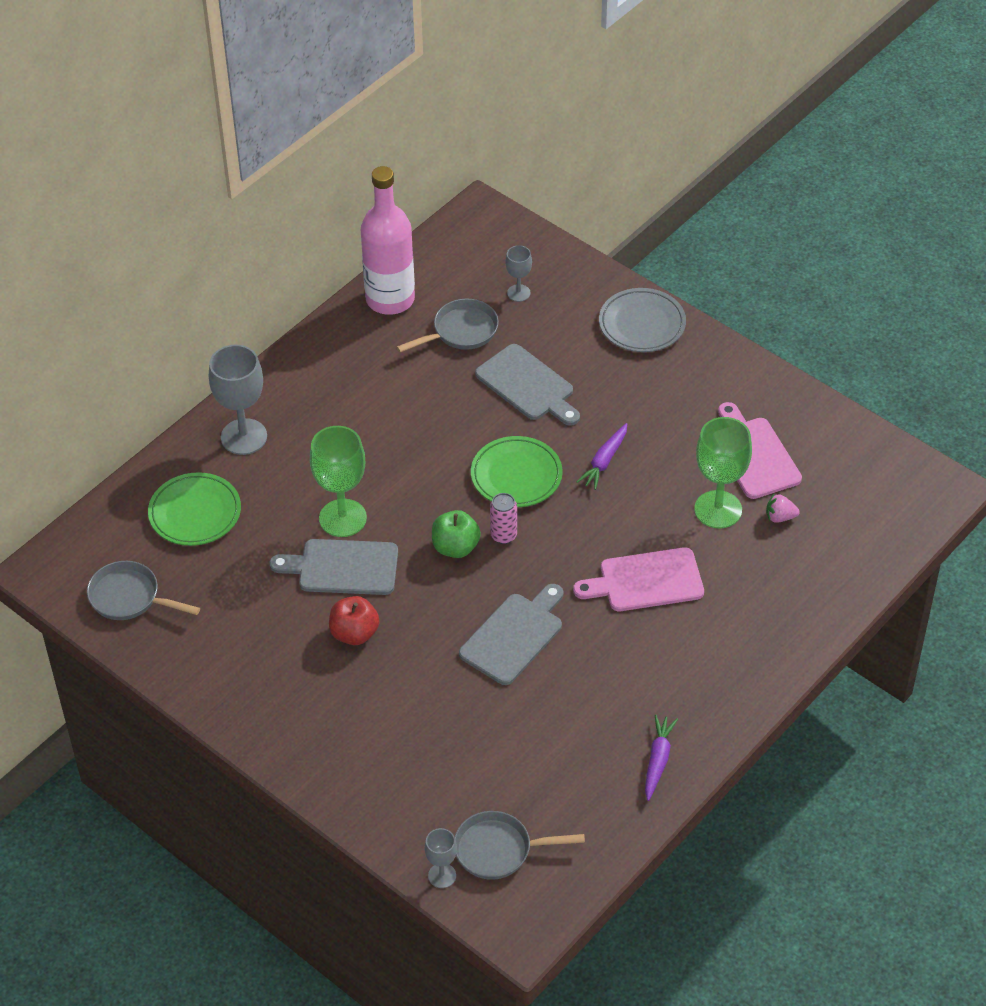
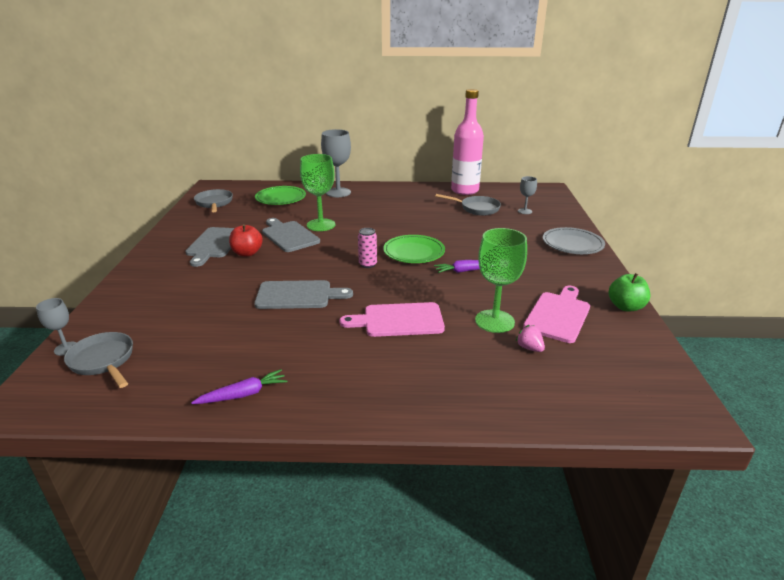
camera: 50 degrees right, 20 degrees down
green apple [432,510,481,558] -> green apple moved to [608,273,650,311]
grey cutting board [475,344,580,426] -> grey cutting board moved to [185,227,234,267]
pink cutting board [573,547,704,611] -> pink cutting board turned 45 degrees counterclockwise [339,302,445,337]

